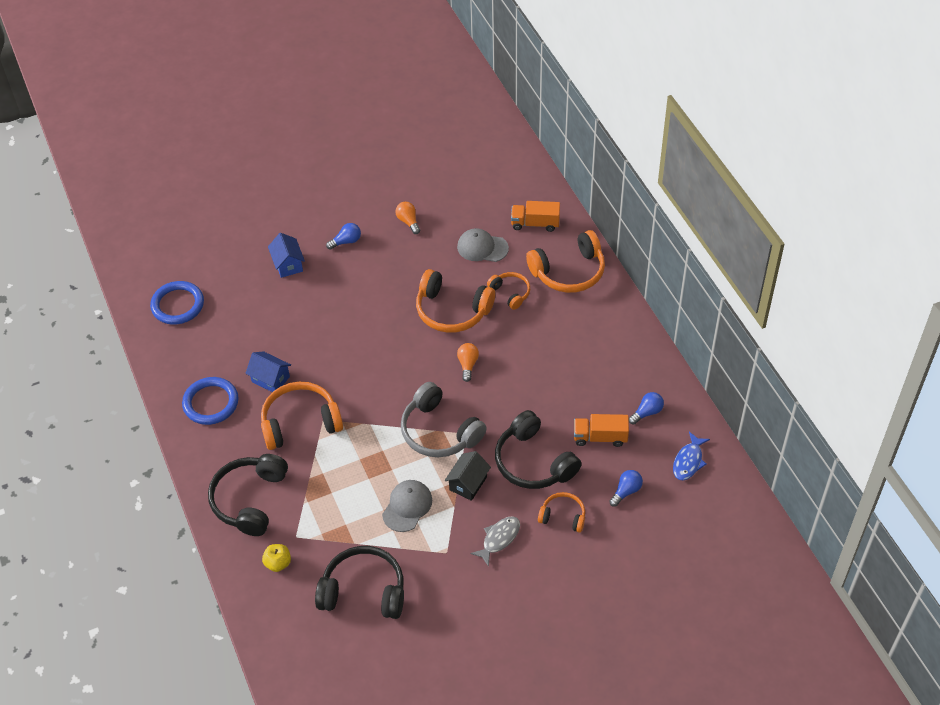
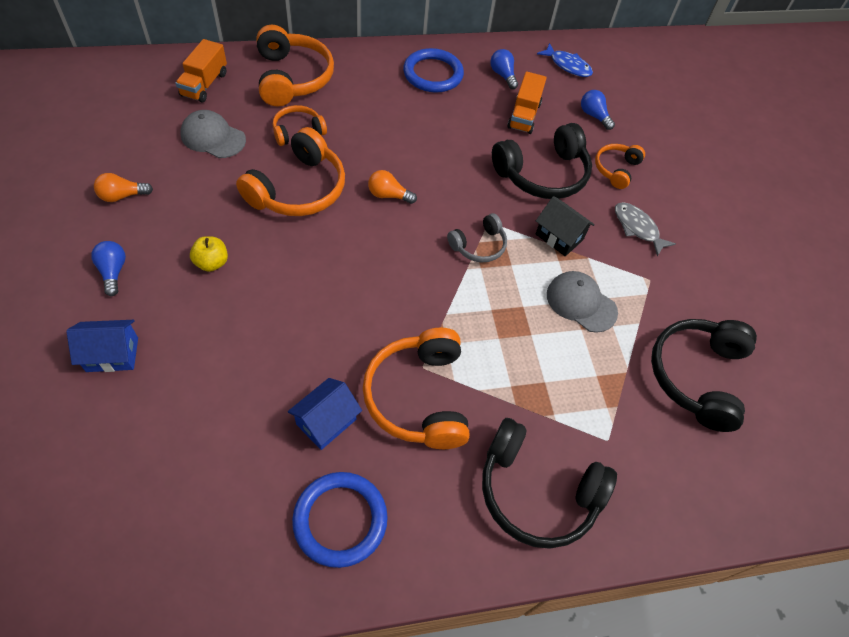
camera: 85 degrees left, 5 degrees up
blue ring [150,281,204,325] -> blue ring moved to [403,48,464,93]
yellow apple [262,544,291,572] -> yellow apple moved to [190,236,228,272]
grey headphones [401,382,487,457] -> grey headphones [447,213,507,262], size x0.55
grey cap [457,228,509,262] -> grey cap turned 90 degrees clockwise [180,110,246,158]

